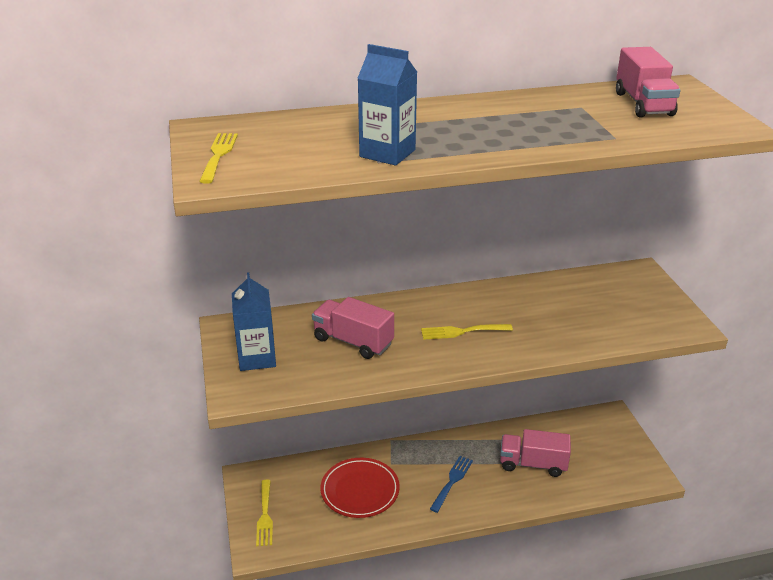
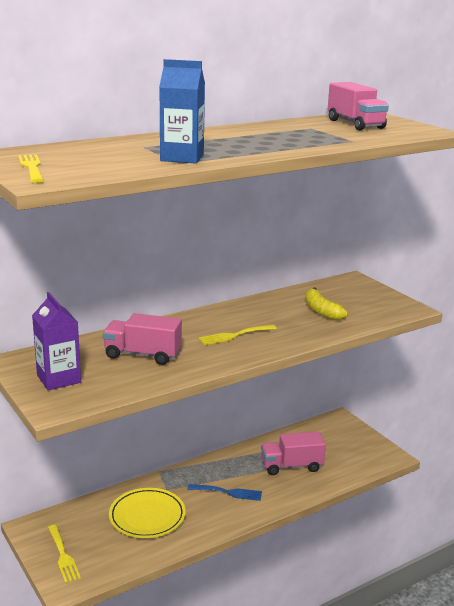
camera: 20 degrees left, 10 degrees down
blue carton [232,272,276,371] -> purple carton [32,292,81,390]
red plate [320,458,400,518] -> yellow plate [109,488,186,538]
blue fork [430,456,473,513] -> blue fork turned 90 degrees clockwise [187,484,262,501]
none -> yellow banana [305,287,348,320]

